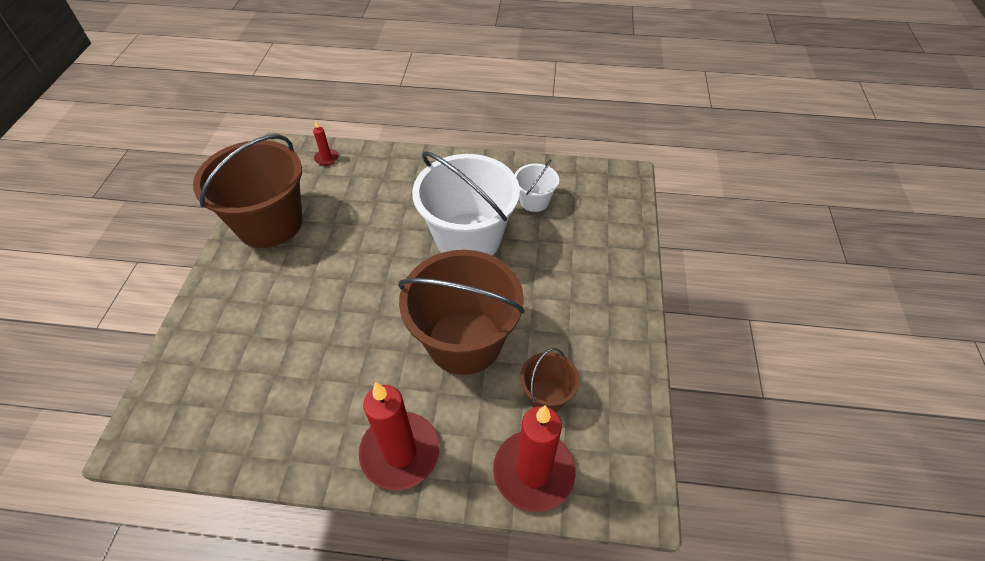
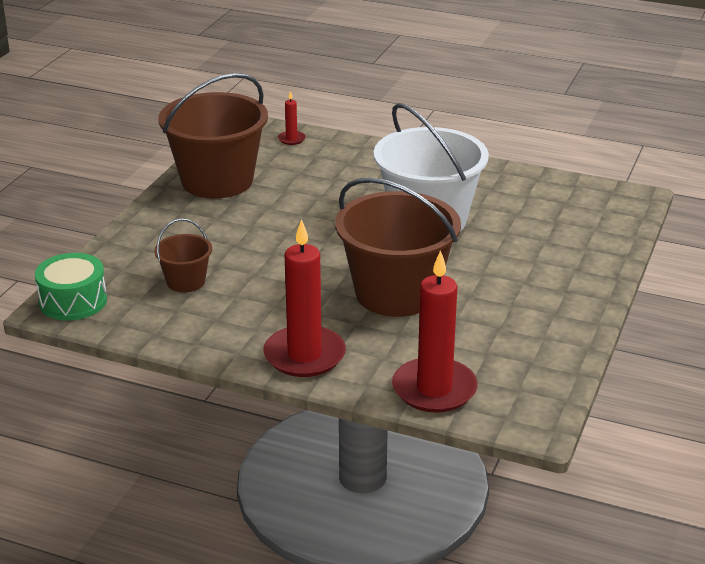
camera: 15 degrees right, 20 degrees down
white bucket [515,159,559,212] -> none
brown bucket [520,348,579,412] -> brown bucket moved to [154,219,212,292]
none -> green drum [35,253,107,321]

